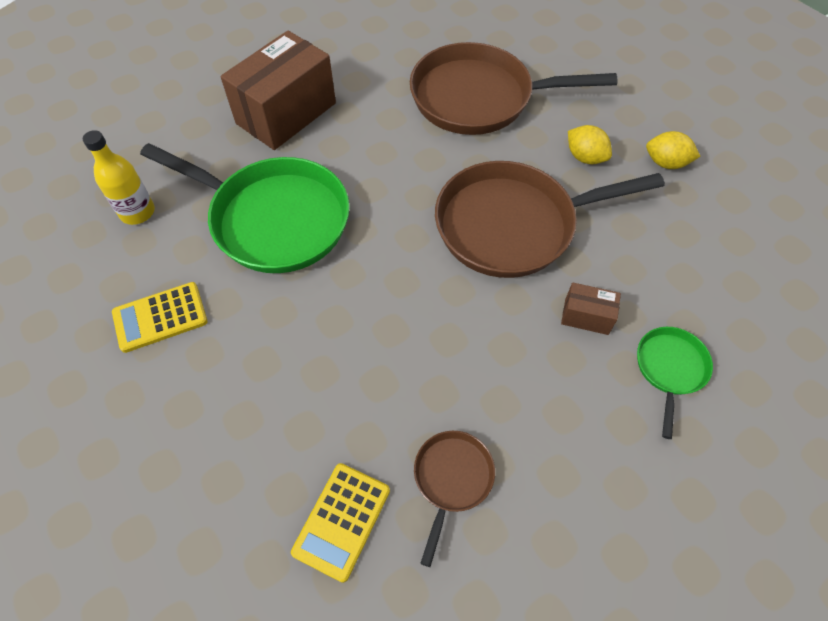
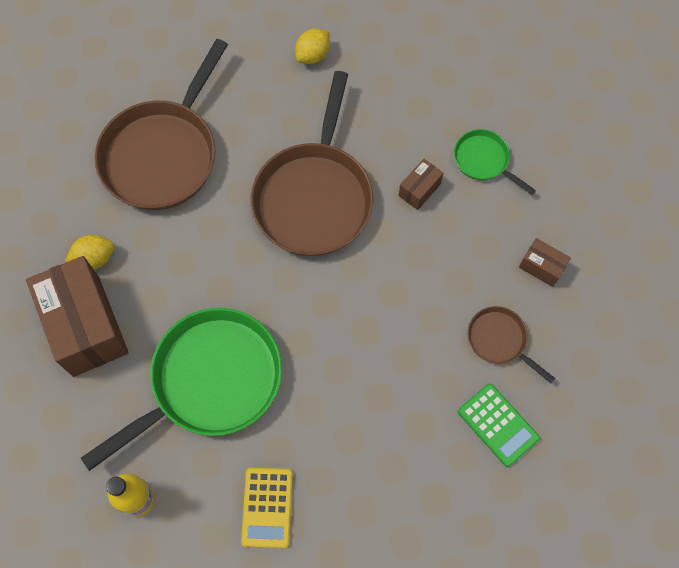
camera: 65 degrees left, 10 degrees up
yellow calculator [291,463,390,583] -> green calculator [458,383,540,467]
yellow lemon [568,125,612,164] -> yellow lemon moved to [65,235,114,270]
none -> brown box [519,238,571,287]

